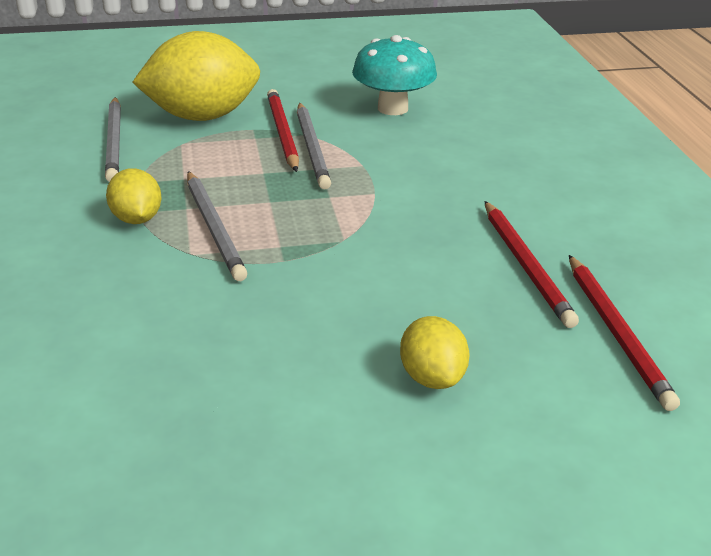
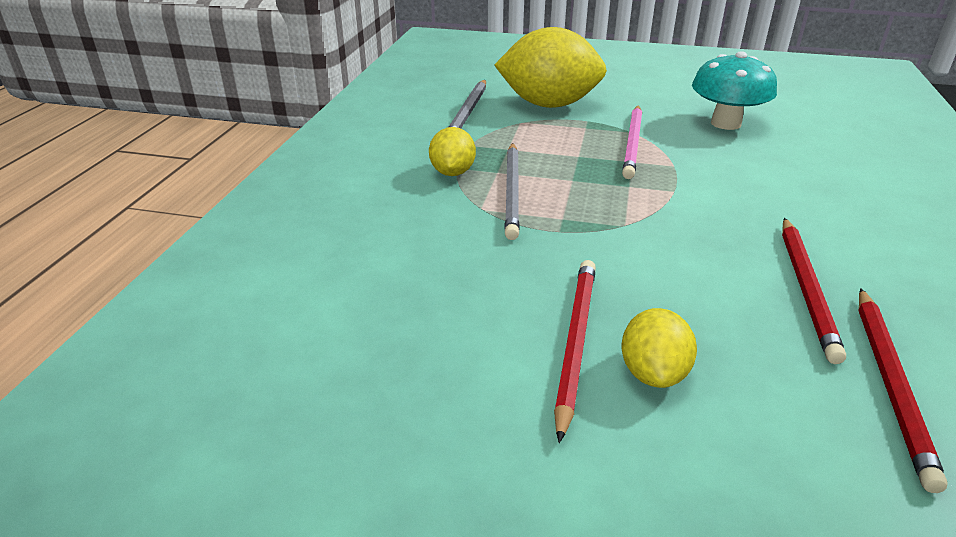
camera: 25 degrees right, 0 degrees up
red pencil [267,89,299,172] -> red pencil moved to [554,260,596,443]
grey pencil [297,103,331,189] -> pink pencil [622,106,642,179]

